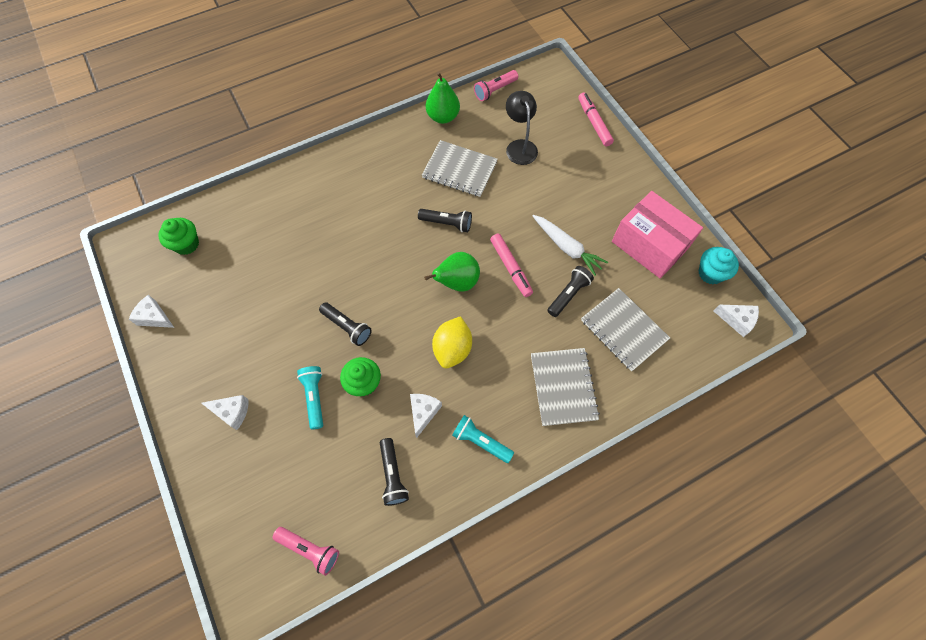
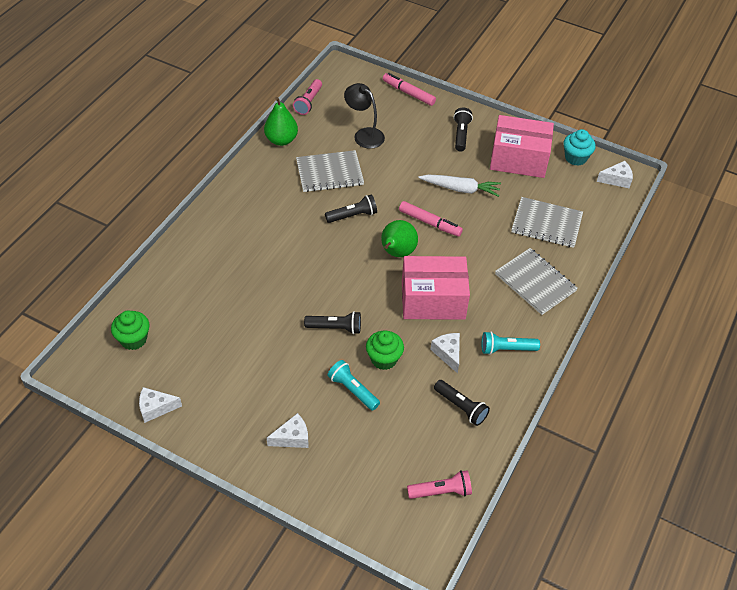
camera: 35 degrees left, 15 degrees down
yellow lemon [432,316,472,368] -> pink box [402,256,470,320]
black flashlight [547,266,594,317] -> black flashlight moved to [453,108,473,152]

